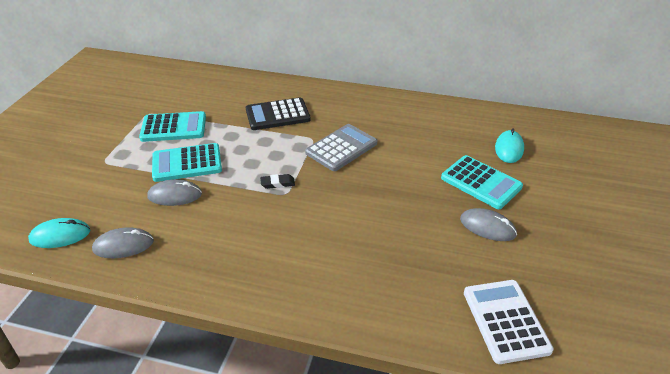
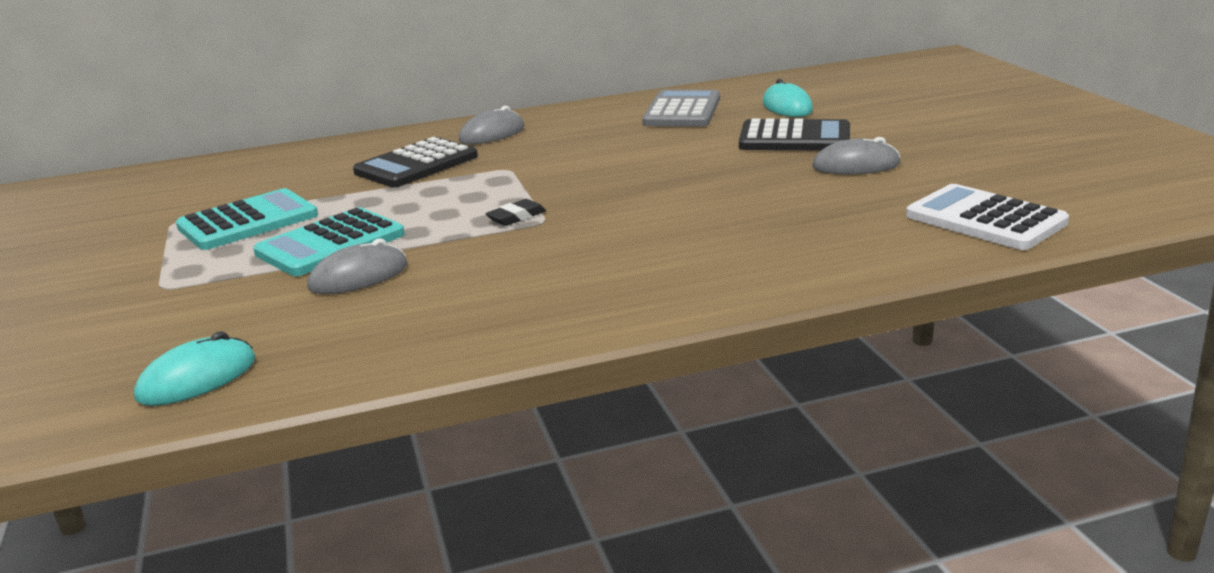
camera: 30 degrees left, 15 degrees down
grey mouse [92,227,154,258] -> grey mouse moved to [459,106,524,145]
grey calculator [305,124,377,171] -> grey calculator moved to [642,90,720,127]
turquoise calculator [441,155,523,209] -> black calculator [739,119,850,150]

